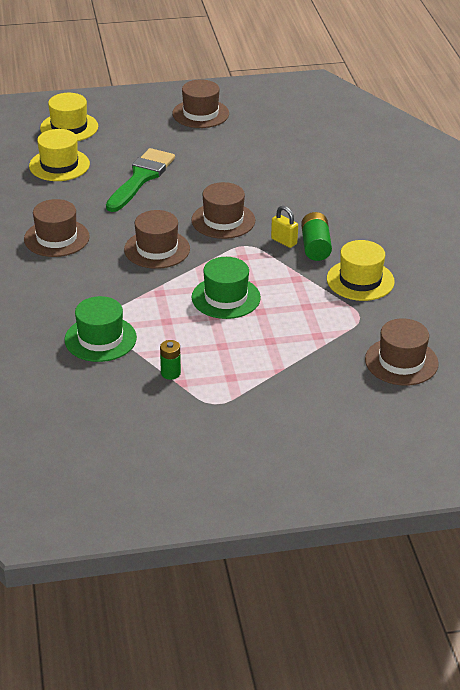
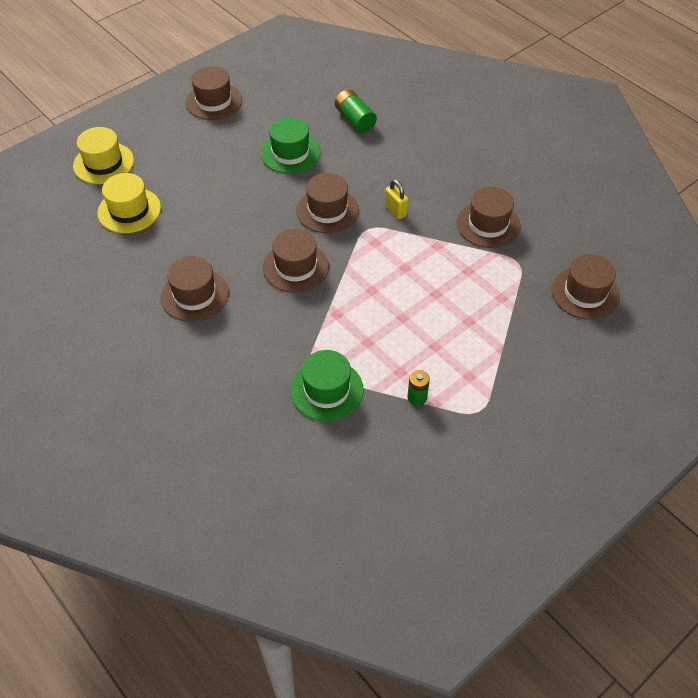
camera: 30 degrees left, 15 degrees up
green brush [106,148,175,212] -> none
green hat [192,257,261,319] -> green hat moved to [261,117,320,174]
yellow padlock [271,206,298,248] -> yellow padlock turned 45 degrees clockwise [385,179,408,219]
green battery [301,212,332,261] -> green battery moved to [335,89,377,133]
yellow hat [327,240,395,301] -> brown hat [457,187,521,248]

